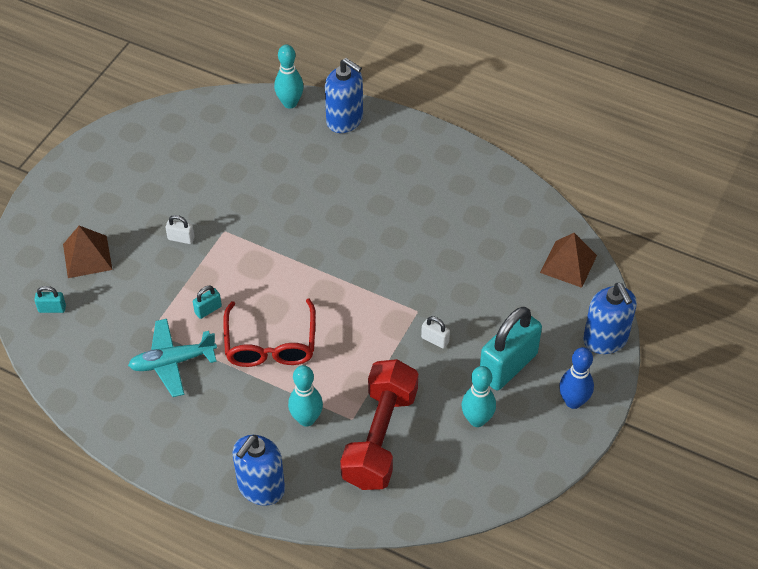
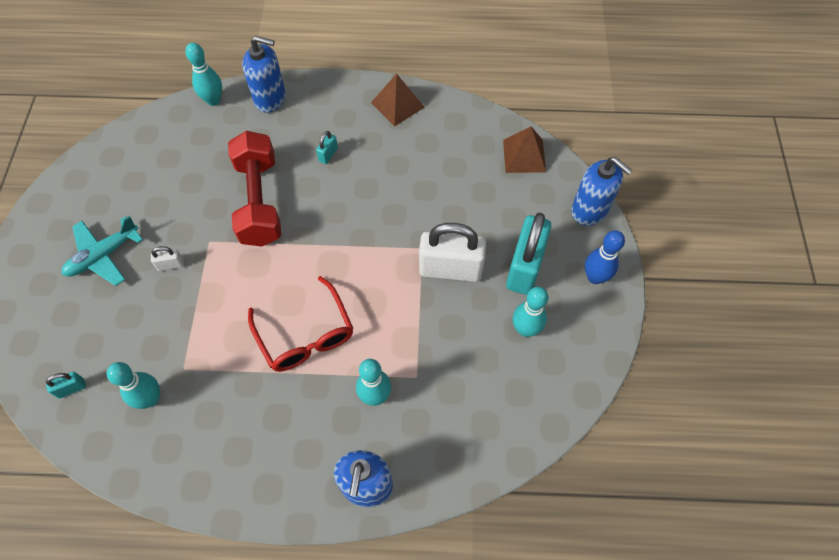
camera: 25 degrees left, 10 degrees up
brown pyramid [63,225,112,278] -> brown pyramid moved to [371,73,425,127]
turquoise plane [128,319,217,397] -> turquoise plane moved to [62,216,143,286]
turquoise padlock [193,286,222,319] -> turquoise padlock moved to [316,131,338,164]
red dumbbell [340,359,418,490] -> red dumbbell moved to [228,131,281,247]
white padlock [421,316,450,349] -> white padlock [419,223,486,282], size x2.35
none -> turquoise bowling pin [106,362,160,409]

